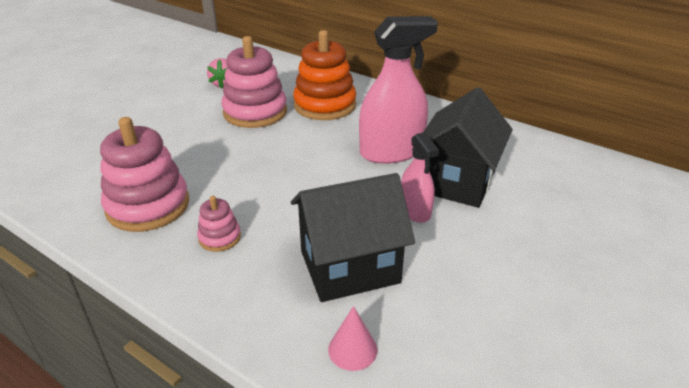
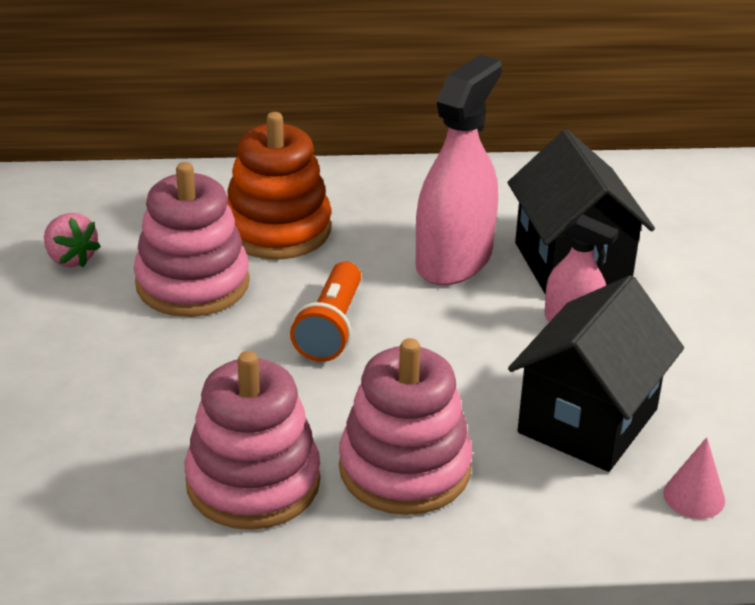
camera: 40 degrees left, 0 degrees up
pink stacking toy [197,196,241,252] -> pink stacking toy [339,338,473,515], size x2.07
none -> orange flashlight [290,261,361,362]

